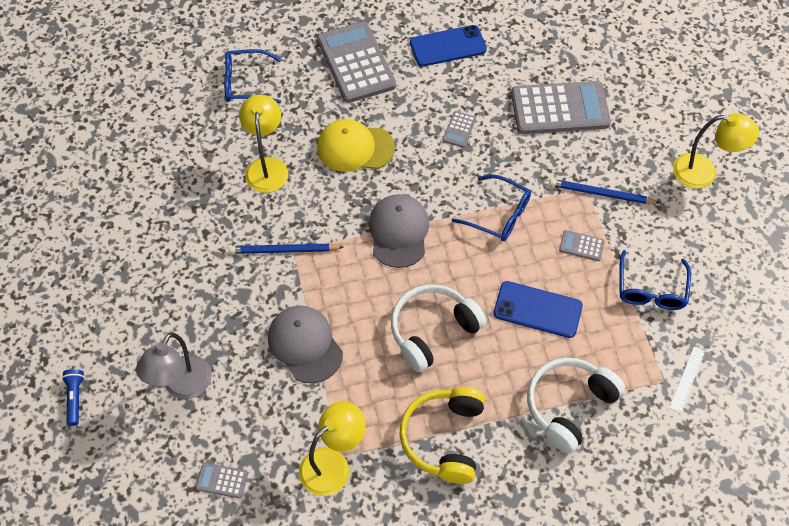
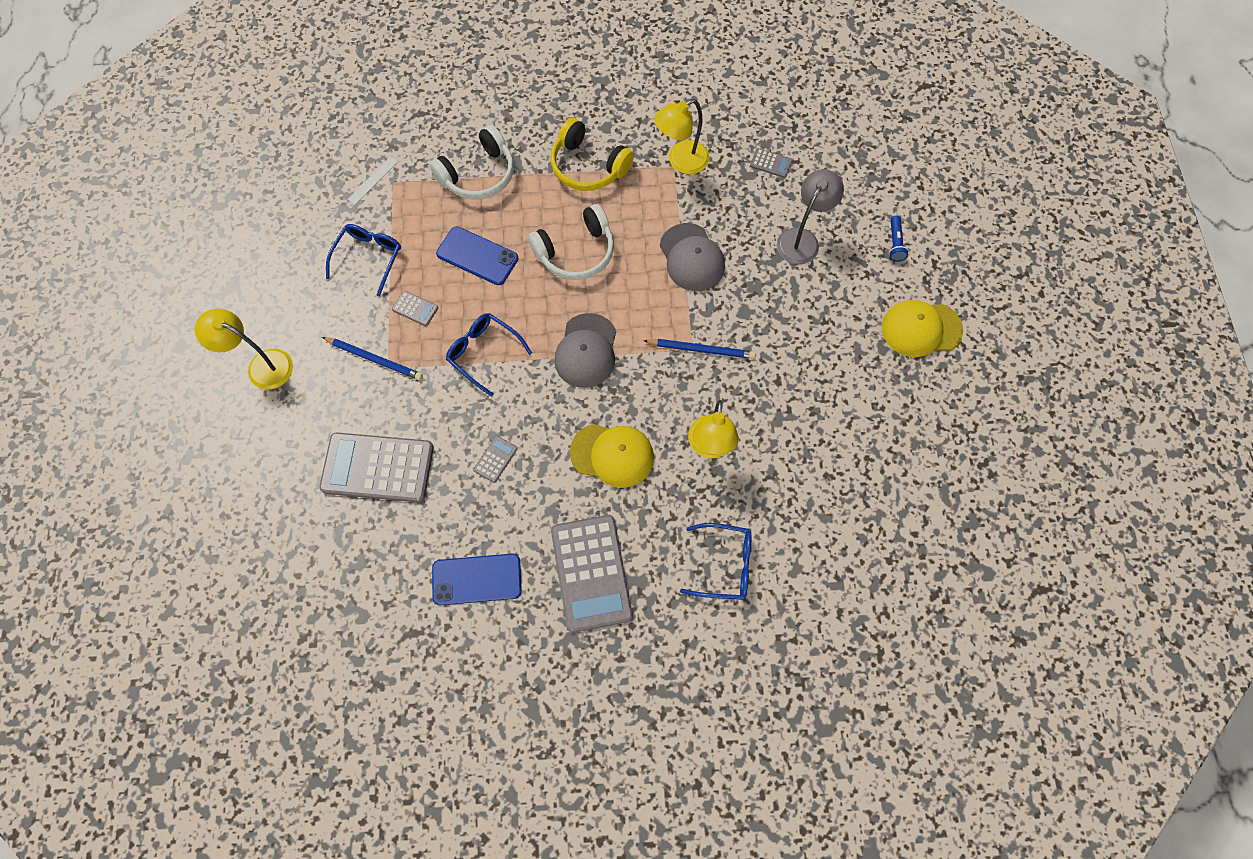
camera: 170 degrees left, 10 degrees up
yellow headphones [400,387,485,484] -> yellow headphones turned 105 degrees clockwise [551,118,634,191]
none -> yellow cap [882,300,963,357]

